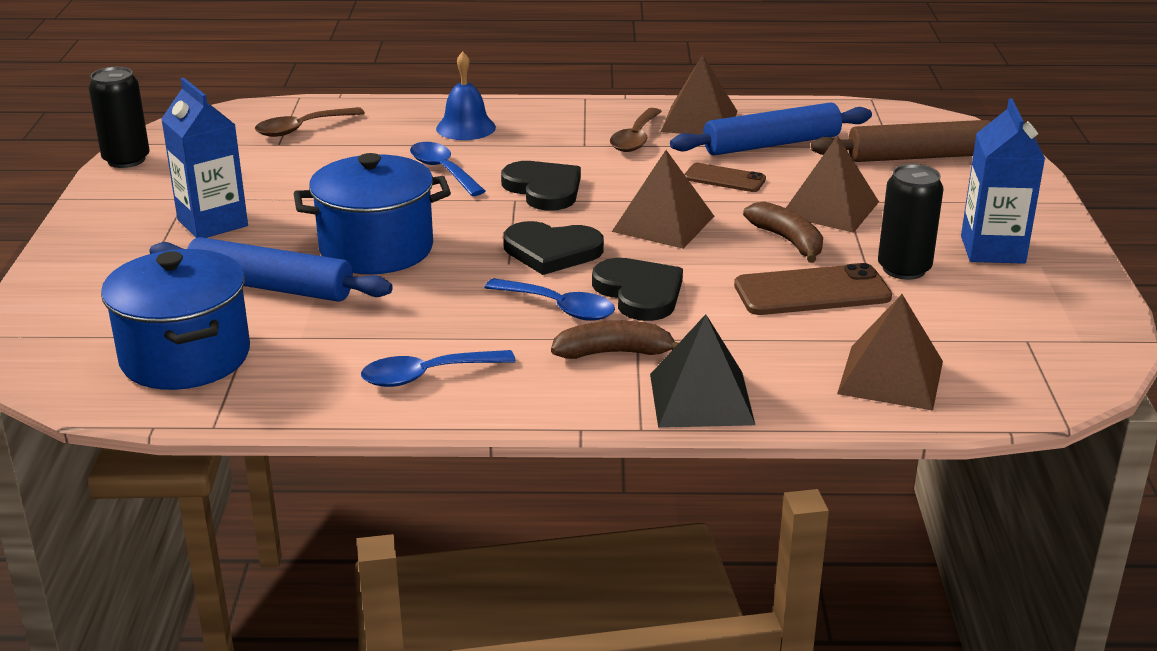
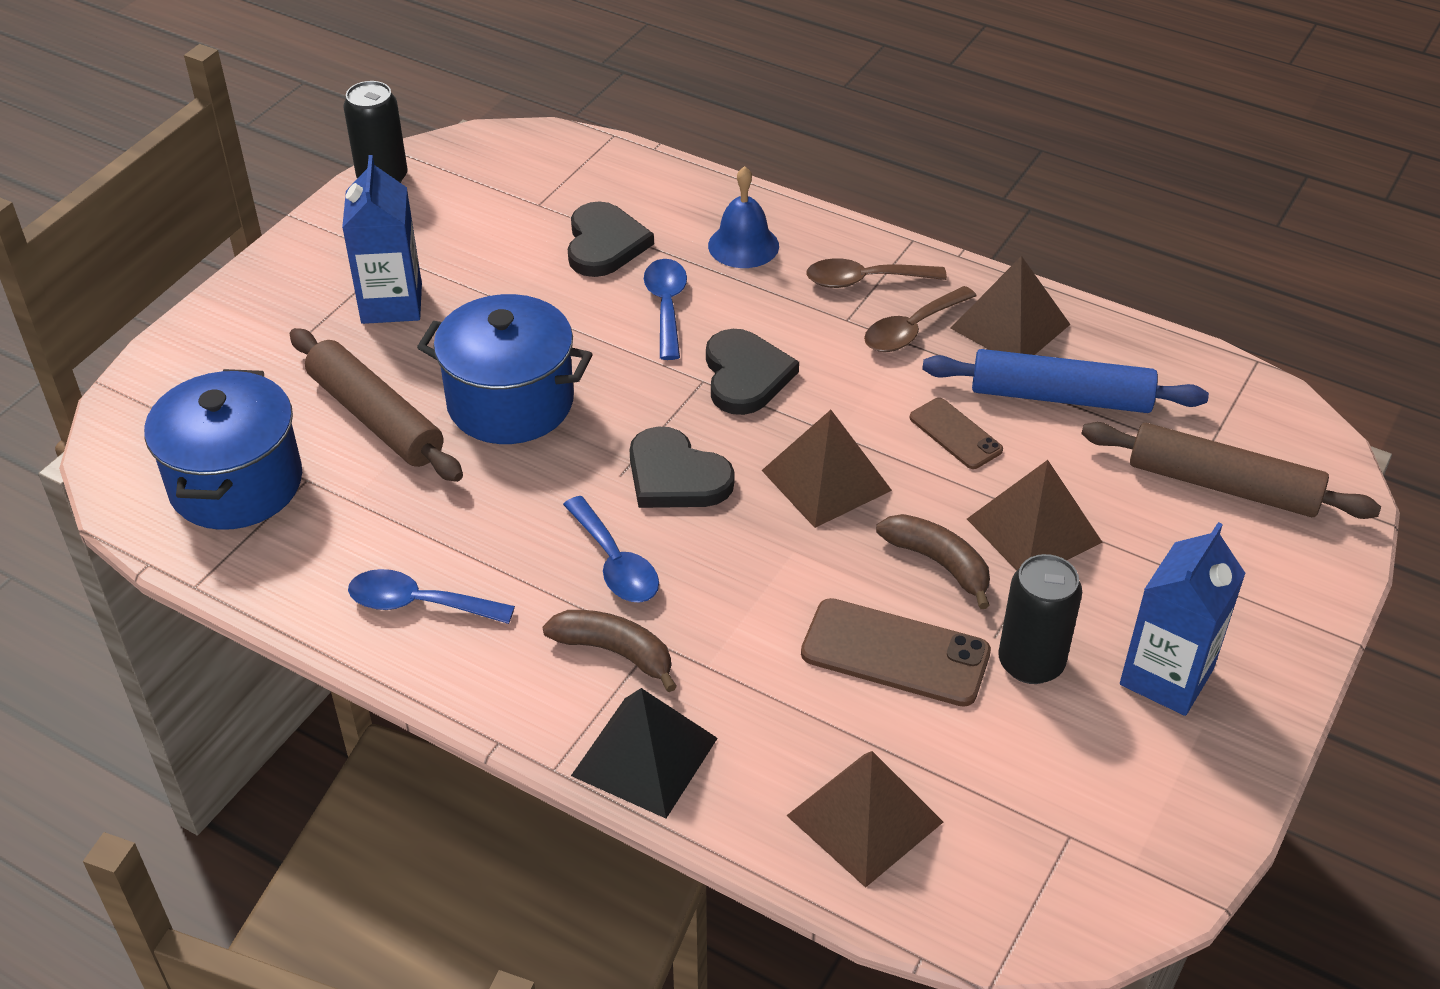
camera: 30 degrees right, 15 degrees up
blue rolling pin [149,237,393,302] -> brown rolling pin [290,328,463,482]
brown spoon [255,107,365,137] -> brown spoon moved to [806,258,947,288]
black heart [592,258,683,321] -> black heart moved to [568,201,654,277]
brown banana [743,202,823,263] -> brown banana turned 45 degrees counterclockwise [876,514,990,609]

